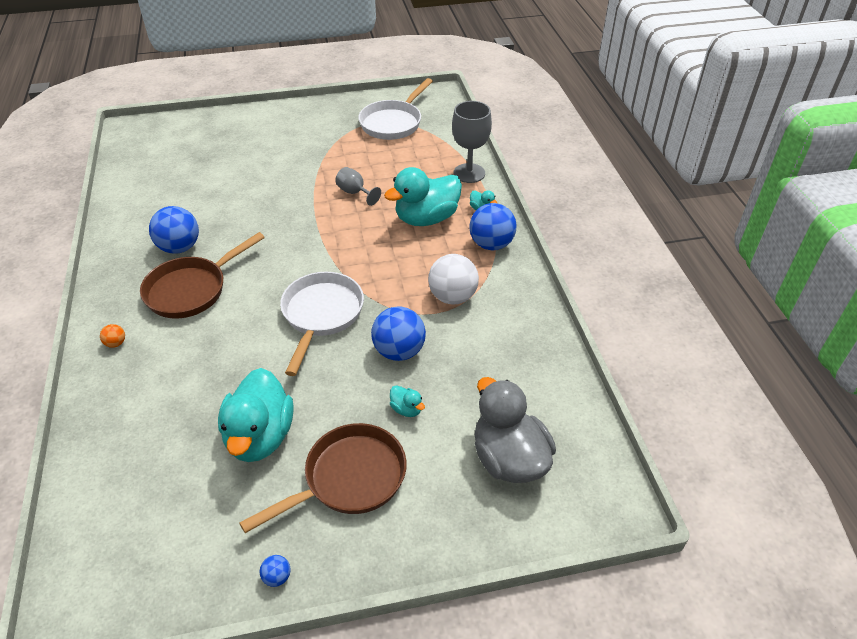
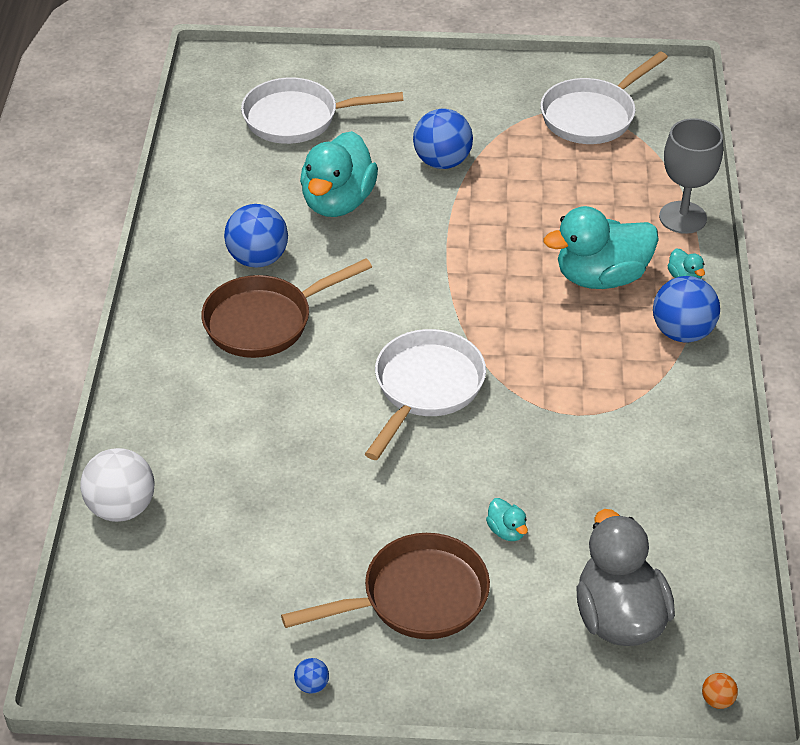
camera: 15 degrees right, 0 degrees up
orange ball [100,324,125,348] -> orange ball moved to [702,673,738,709]
turquoise duck [218,368,293,462] -> turquoise duck moved to [300,131,378,217]
grey goblet [335,167,381,206] -> none
blue ball [371,307,426,361] -> blue ball moved to [413,108,473,169]
white ball [428,254,479,304] -> white ball moved to [80,448,155,522]
none -> white pan [241,77,403,144]

